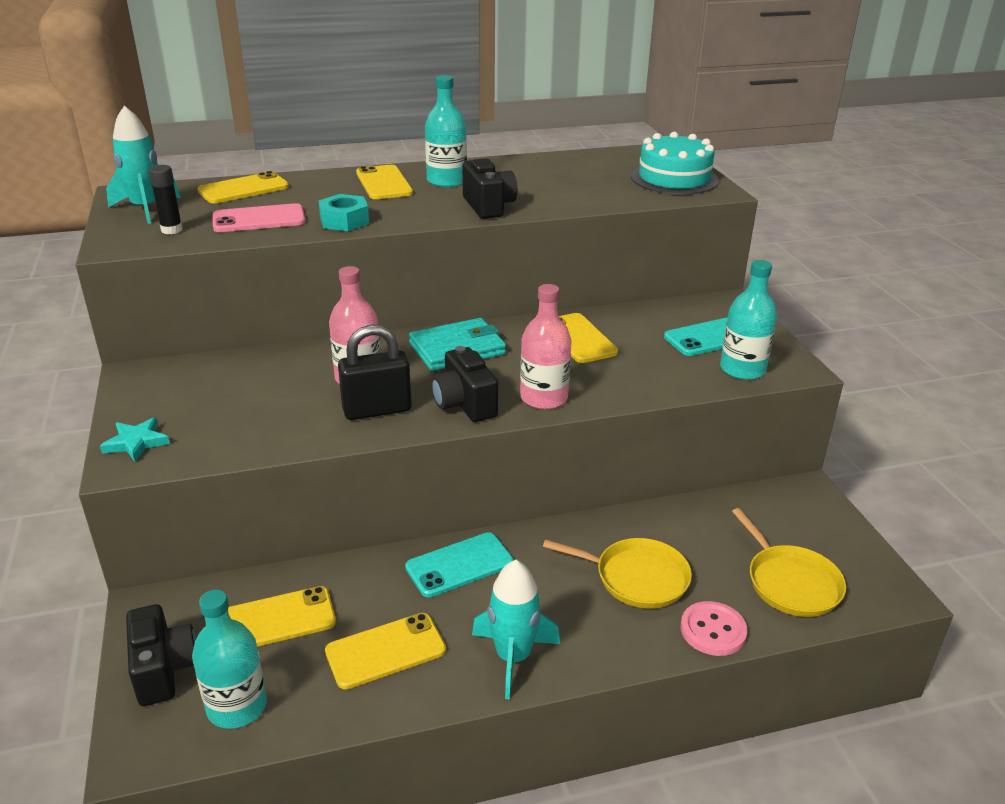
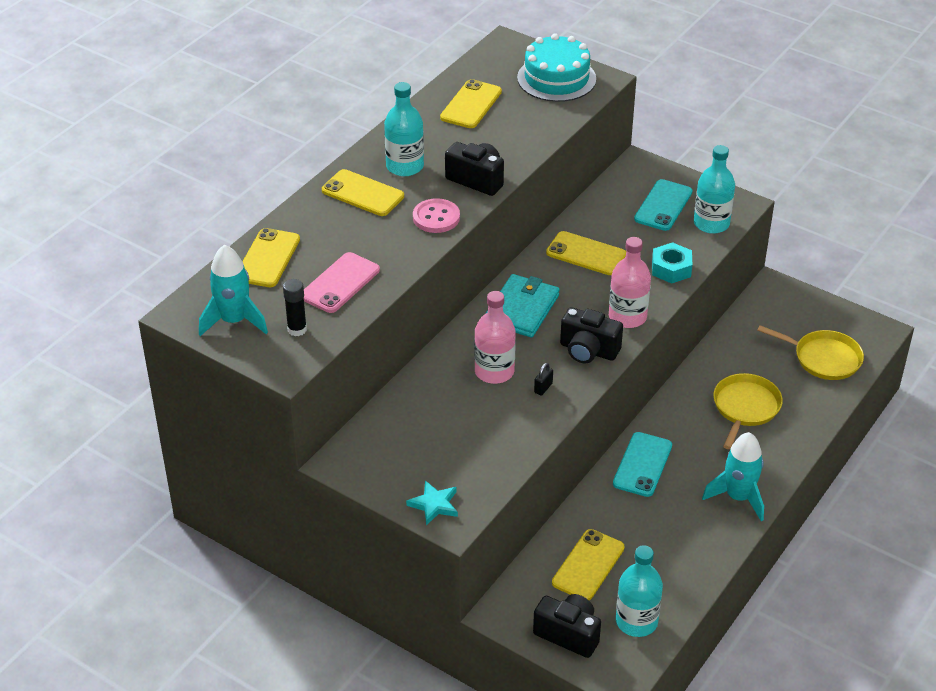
camera: 40 degrees left, 10 degrees up
turquoise nut [319,194,369,231] -> turquoise nut moved to [652,242,692,283]
yellow phone [325,613,446,689] -> yellow phone moved to [440,79,502,128]
black padlock [338,324,411,420] -> black padlock [534,363,553,396], size x0.42
yellow pan [543,538,692,609] -> yellow pan turned 45 degrees counterclockwise [713,373,783,449]
pink button [681,601,748,656] -> pink button moved to [413,198,460,233]

